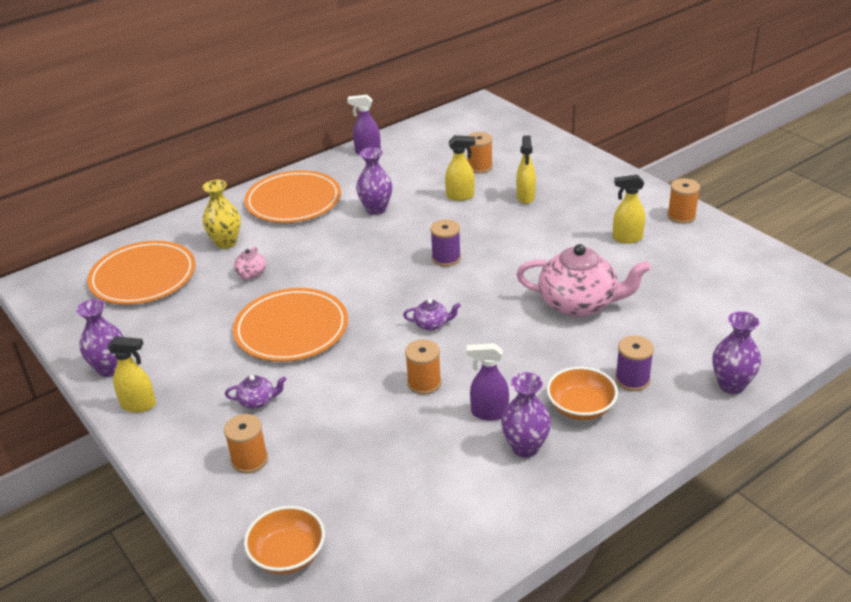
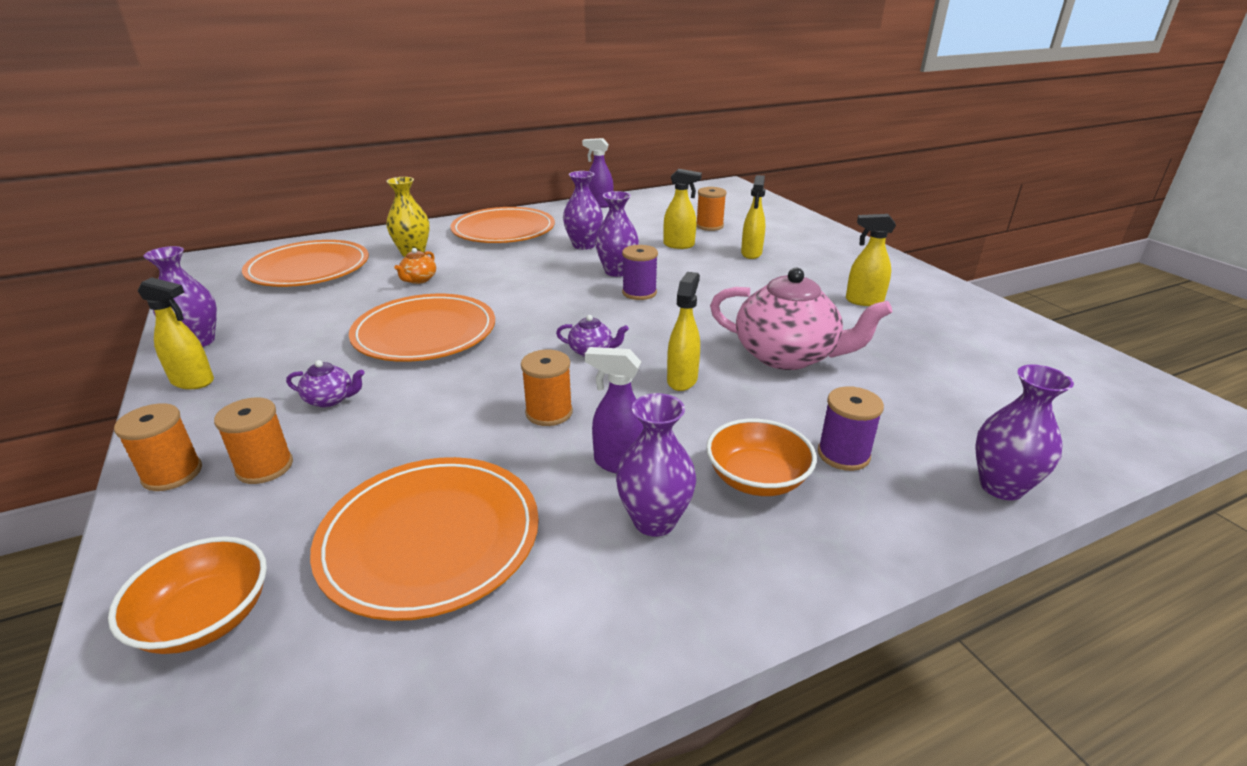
camera: 10 degrees right, 5 degrees down
pink teapot [234,246,266,280] -> orange teapot [394,248,436,284]
orange spool [667,178,700,224] -> orange spool moved to [114,403,202,491]
none -> orange plate [310,457,539,621]
none -> purple vase [595,191,639,277]
none -> yellow spray bottle [667,272,700,391]

